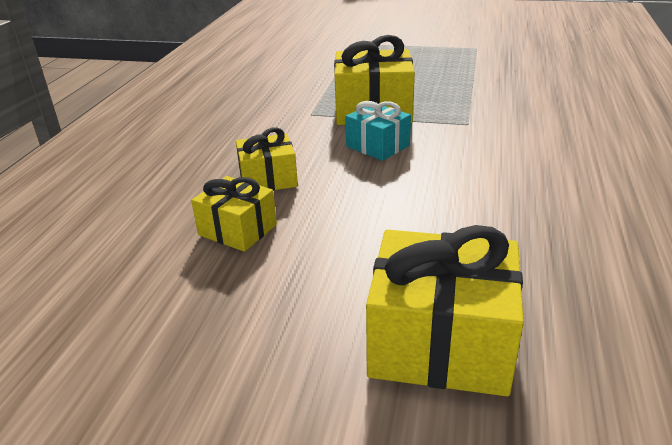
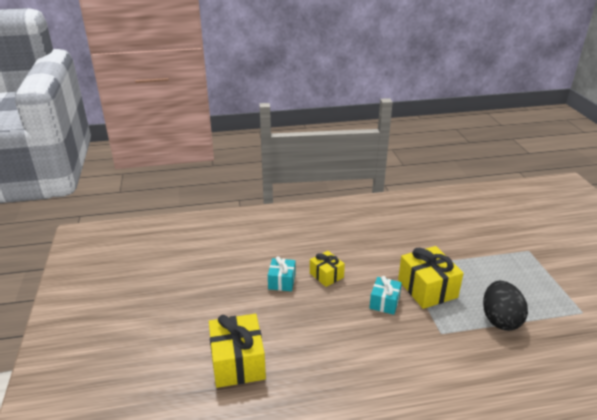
camera: 65 degrees right, 0 degrees up
yellow gift [191,176,277,252] -> turquoise gift [268,256,296,291]
none -> black egg [483,281,528,331]

